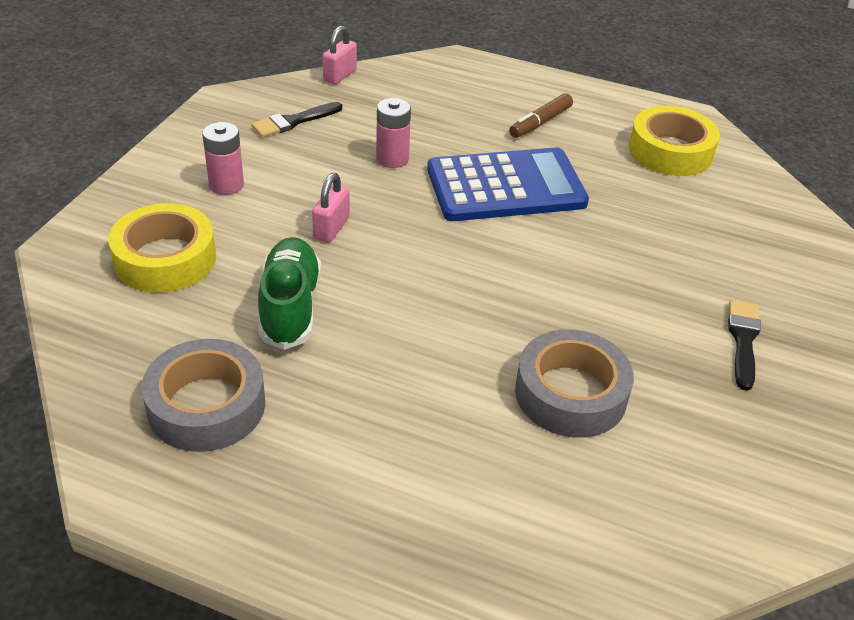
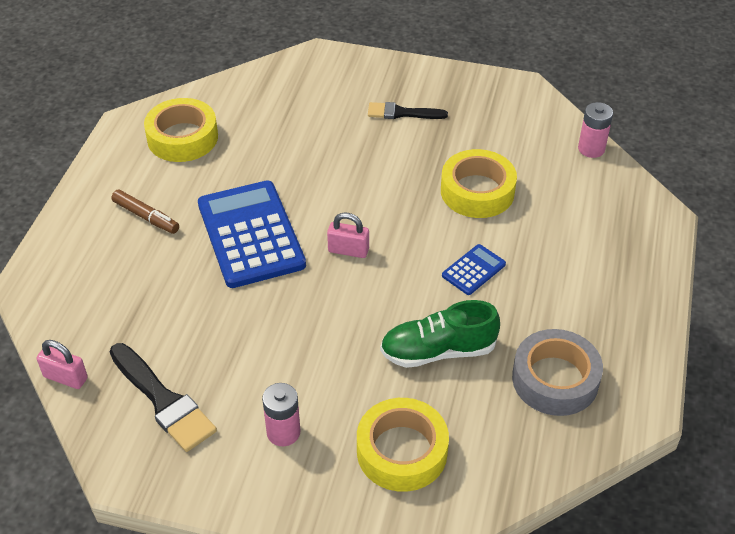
camera: 95 degrees left, 5 degrees up
black brush [251,102,342,137] -> black brush [109,343,217,452], size x1.53
pink padlock [312,173,350,243] -> pink padlock moved to [327,213,369,258]
pink battery [376,98,411,168] -> pink battery moved to [578,102,613,158]
grey tape [515,329,634,438] -> yellow tape [441,149,517,218]
none -> blue calculator [442,244,506,295]

